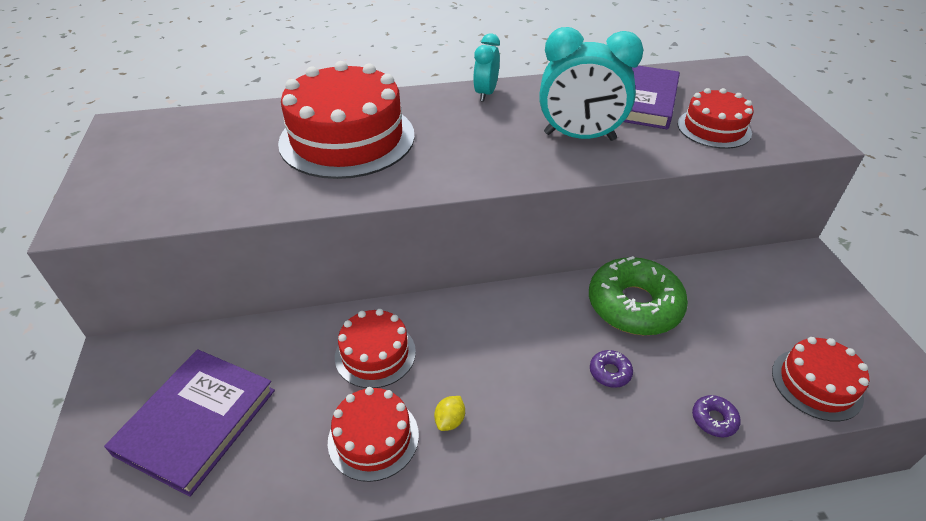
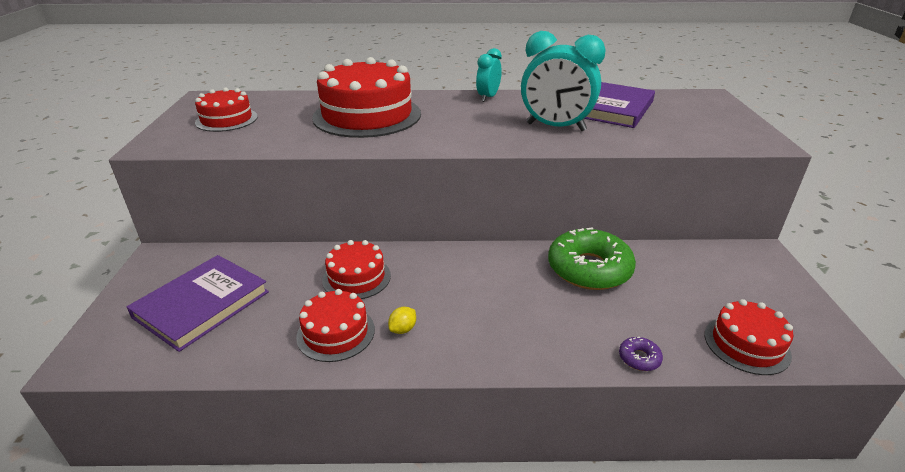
camera: 10 degrees right, 10 degrees down
purple donut [590,350,633,388] -> none
red cake [677,88,754,149] -> red cake moved to [195,88,258,132]

